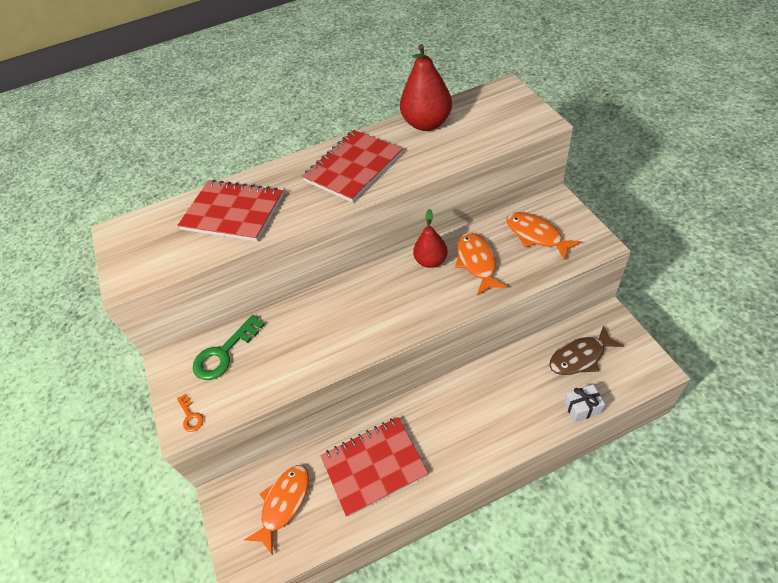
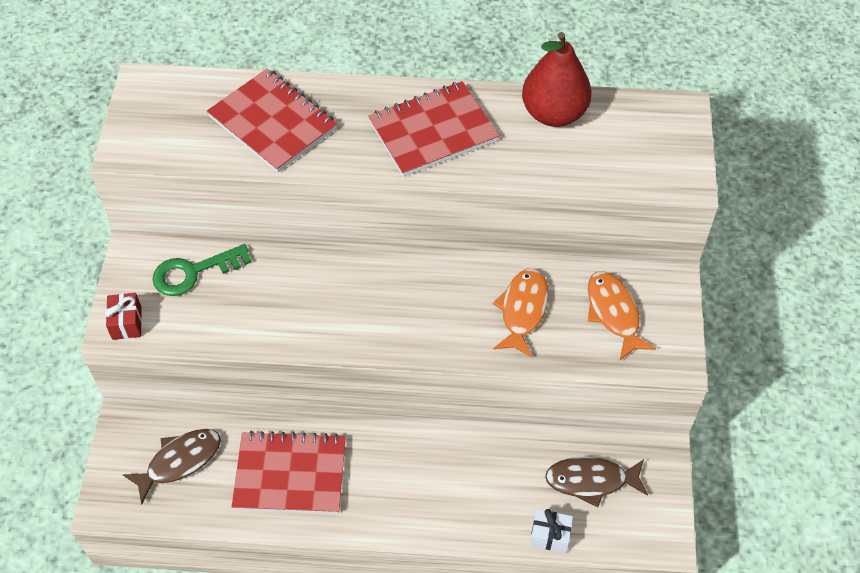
camera: 20 degrees right, 5 degrees up
orange key [177,394,203,432] -> red gift [105,293,142,340]
orange fish [244,465,309,555] -> brown fish [123,429,221,504]
red pear [413,209,448,268] -> none

